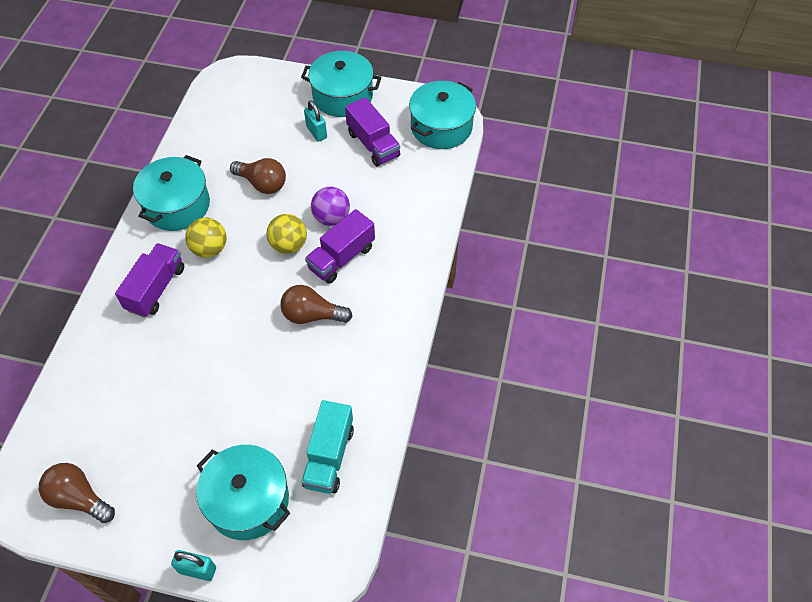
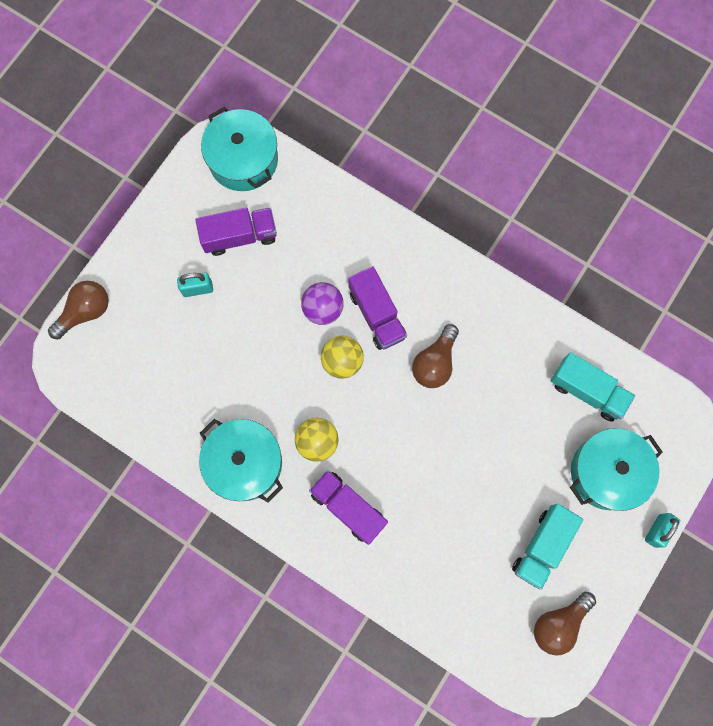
camera: 70 degrees left, 20 degrees up
brown light bulb [230,158,286,194] -> brown light bulb moved to [48,281,109,339]
turquoise pot [301,51,382,117] -> none
none -> turquoise truck [512,504,583,590]

